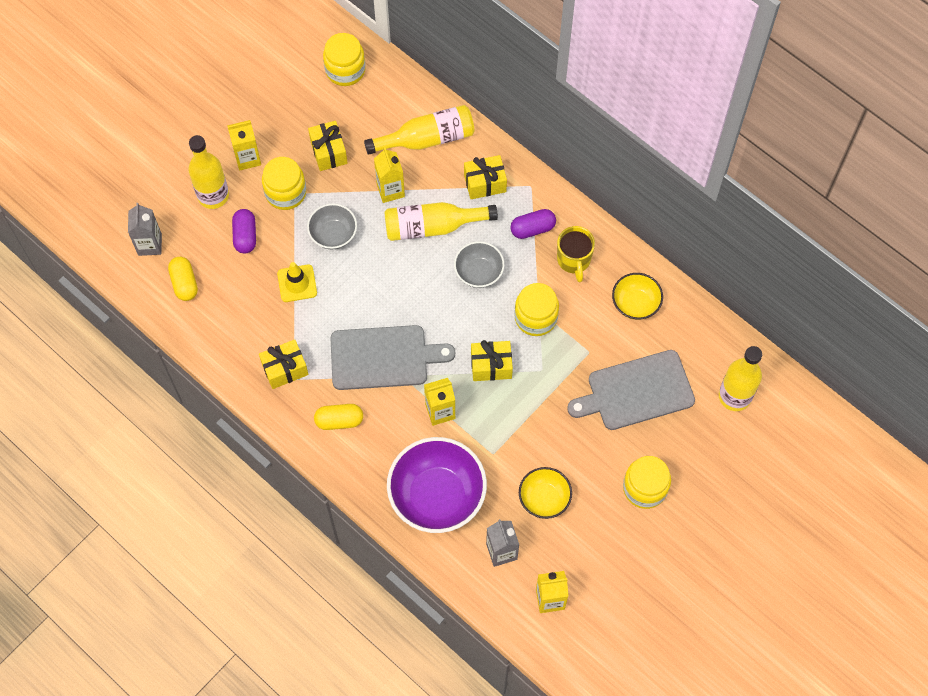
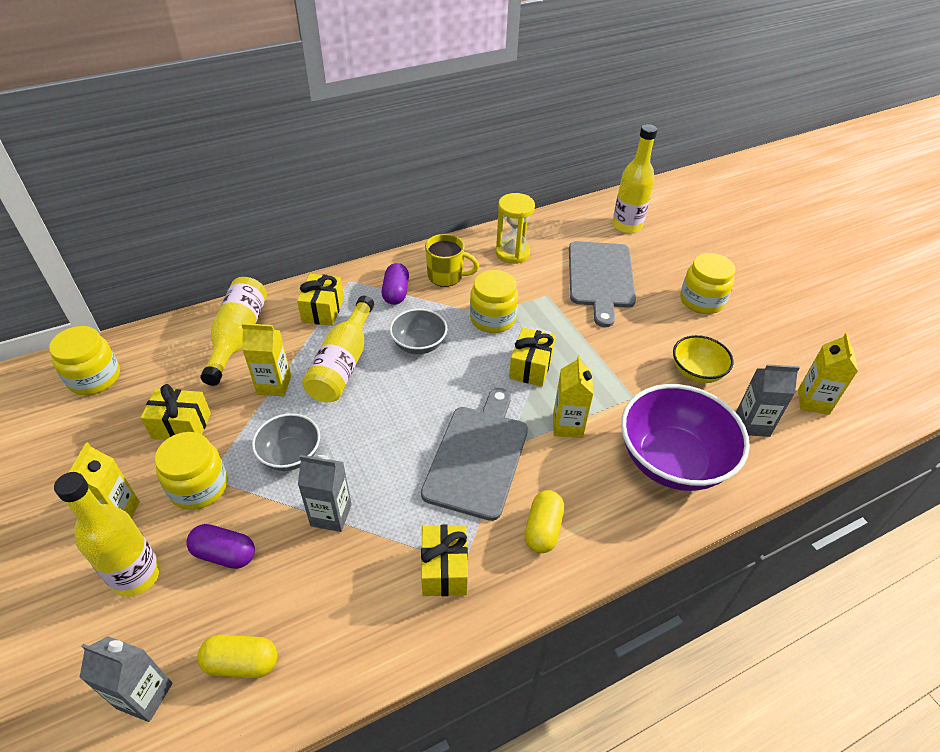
camera: 70 degrees left, 20 degrees down
yellow traffic cone [277,262,317,302] -> grey carton [298,455,352,532]
yellow bowl [612,273,663,320] -> yellow hourglass [496,193,535,264]

